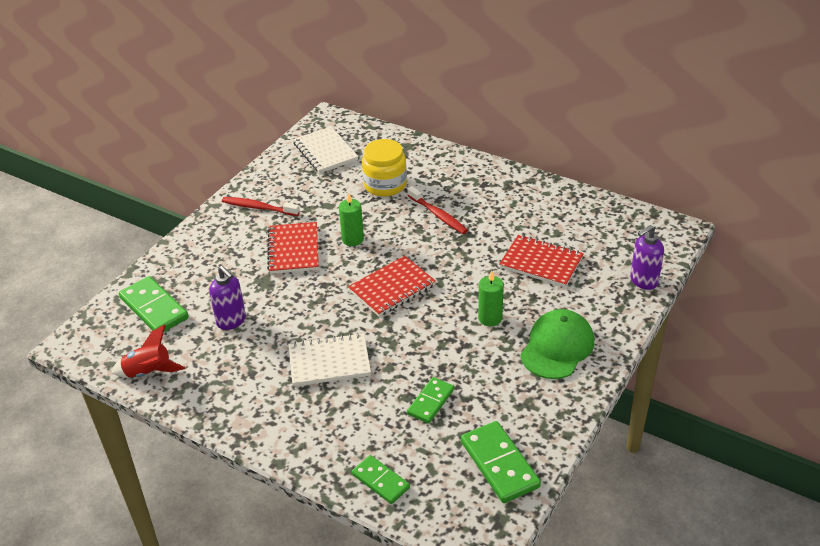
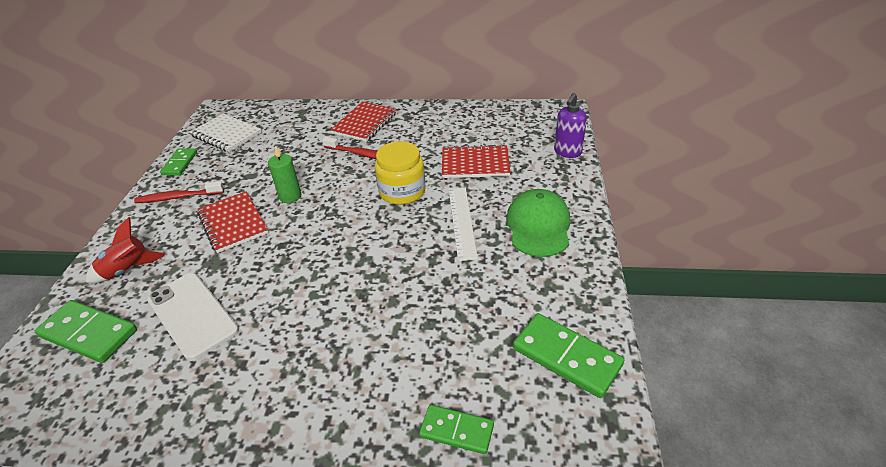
camera: 25 degrees left, 0 degrees up
red rocket [112,325,185,378] -> red rocket moved to [86,217,166,283]
purple soap dispenser [209,266,246,330] -> white phone [147,273,239,361]
white notebook [288,333,371,387] -> none
red notebook [348,256,436,317] -> red notebook moved to [330,102,396,142]
yellow jar [362,139,407,197] -> yellow jar moved to [375,141,426,205]
green domino [407,377,454,424] -> green domino moved to [160,148,197,176]
green candle [478,270,504,326] -> white ruler [449,187,478,261]

